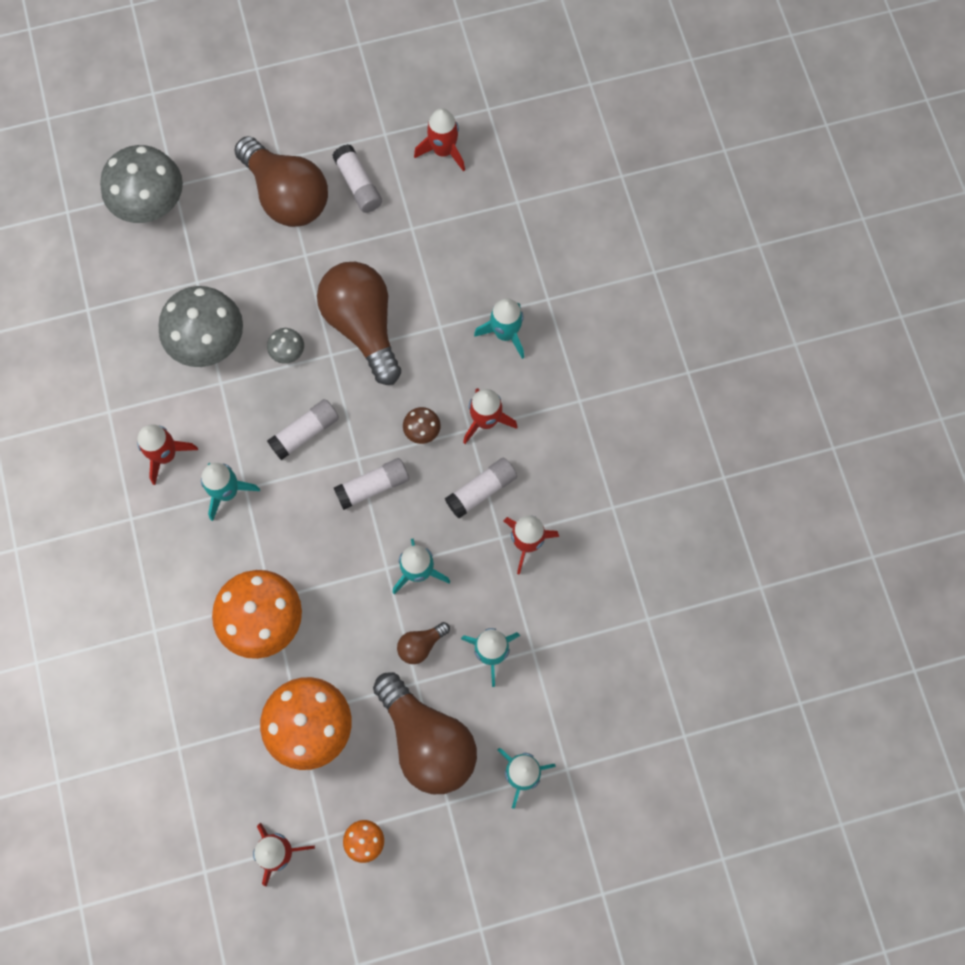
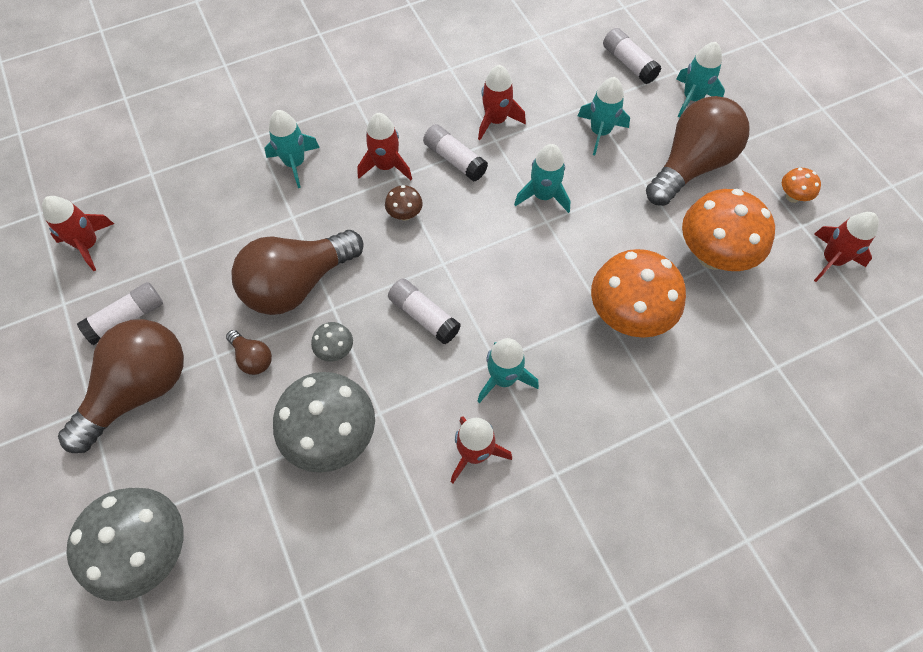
camera: 100 degrees left, 10 degrees down
white glue stick [334,458,409,510] -> white glue stick moved to [603,28,661,84]
brown light bulb [397,622,450,664] -> brown light bulb moved to [226,330,272,375]

